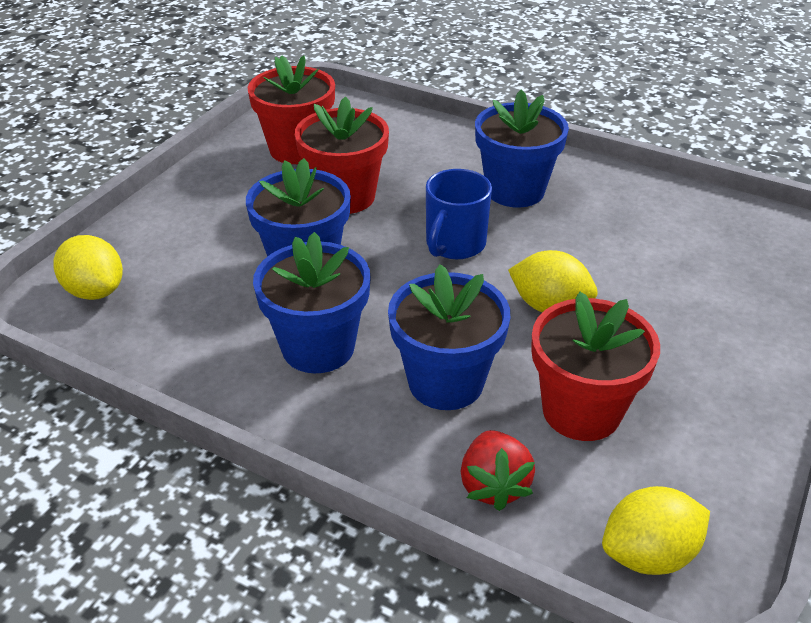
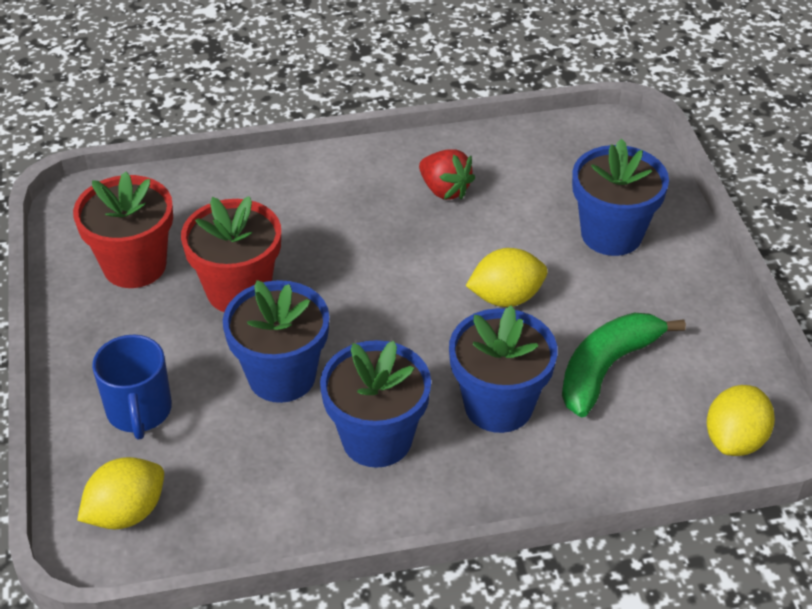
camera: 40 degrees left, 5 degrees up
yellow lemon [54,235,123,300] -> yellow lemon turned 45 degrees counterclockwise [77,457,164,529]
blue mug [426,169,492,259] -> blue mug moved to [92,335,172,439]
red strawberry [460,430,535,511] -> red strawberry moved to [419,149,475,200]
blue flower pot [475,90,569,208] -> blue flower pot moved to [572,139,669,256]
red flower pot [531,292,660,441] -> green banana [562,313,686,417]

